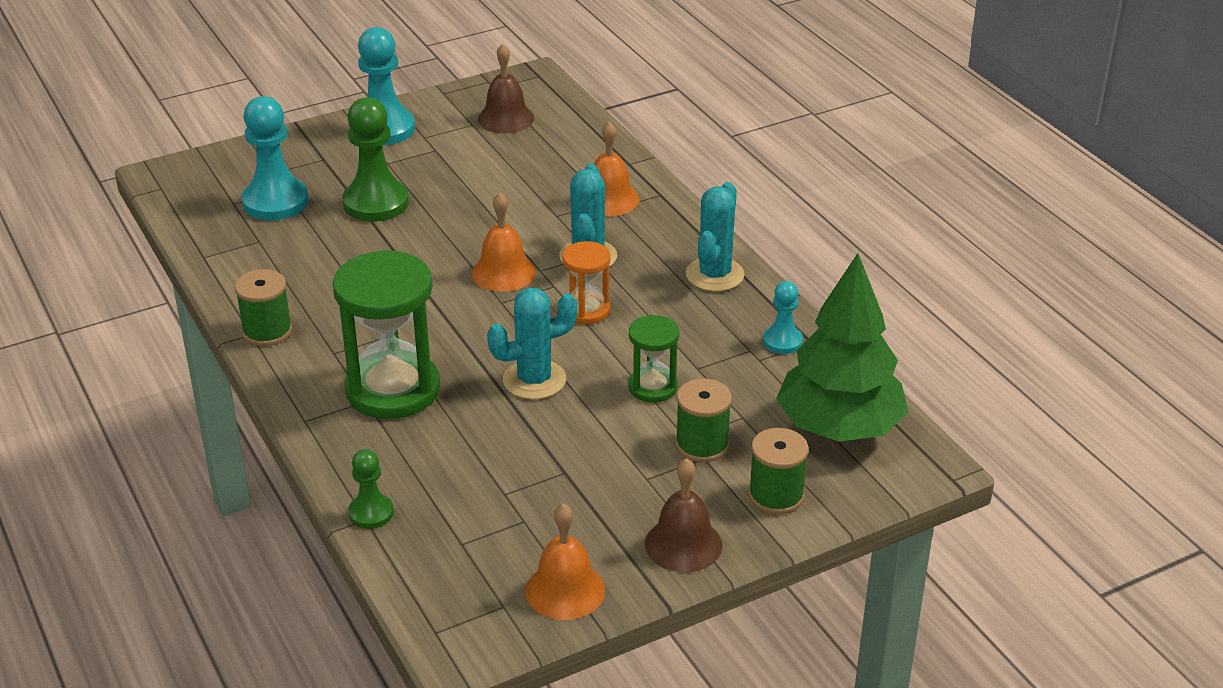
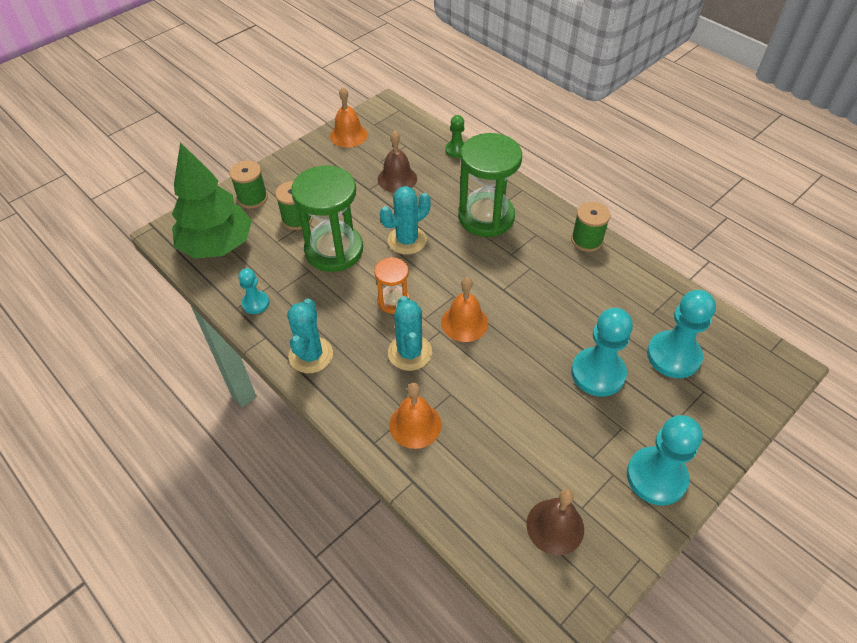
camera: 165 degrees right, 15 degrees up
green pawn [343,97,409,222] -> turquoise pawn [571,308,633,397]
green hourglass [628,315,679,402] -> green hourglass [291,165,363,272], size x1.90
brown bell [645,458,722,572] -> brown bell moved to [378,131,417,193]

